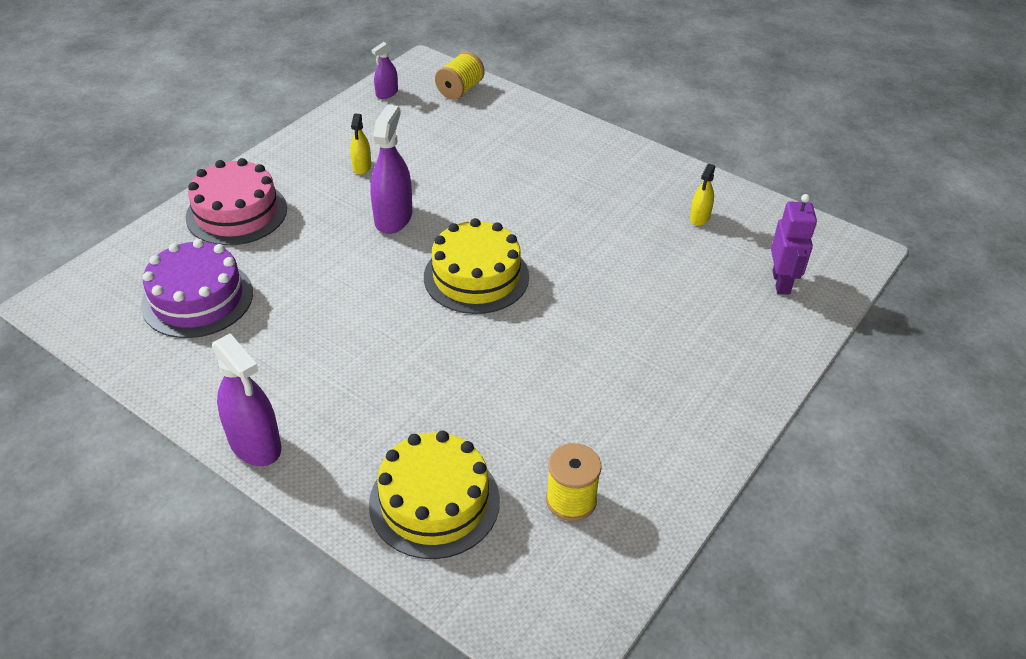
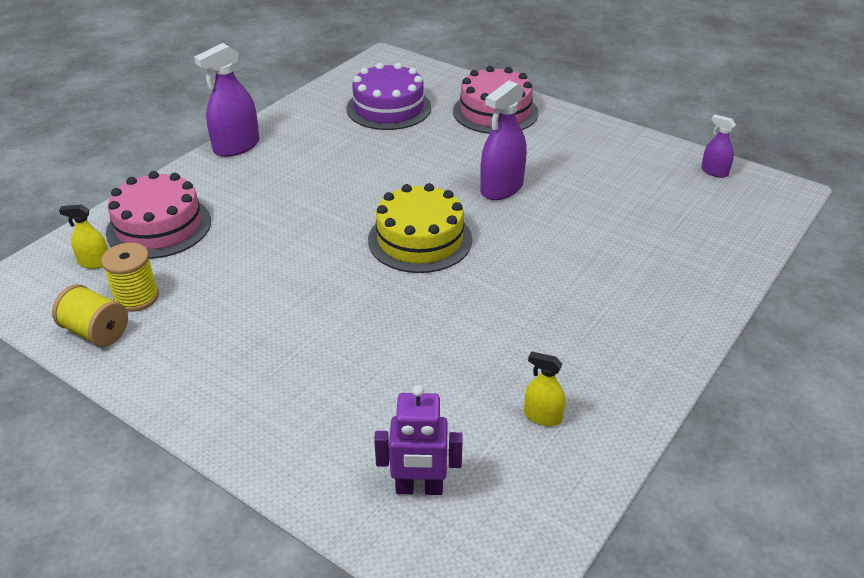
camera: 90 degrees right, 5 degrees down
yellow spray bottle [350,114,371,175] -> yellow spray bottle moved to [59,204,108,269]
yellow cake [369,431,500,559] -> pink cake [106,171,211,259]
purple spray bottle [370,104,412,234] -> purple spray bottle turned 120 degrees clockwise [480,80,527,200]
yellow spool [435,51,485,100] -> yellow spool moved to [52,284,128,347]

